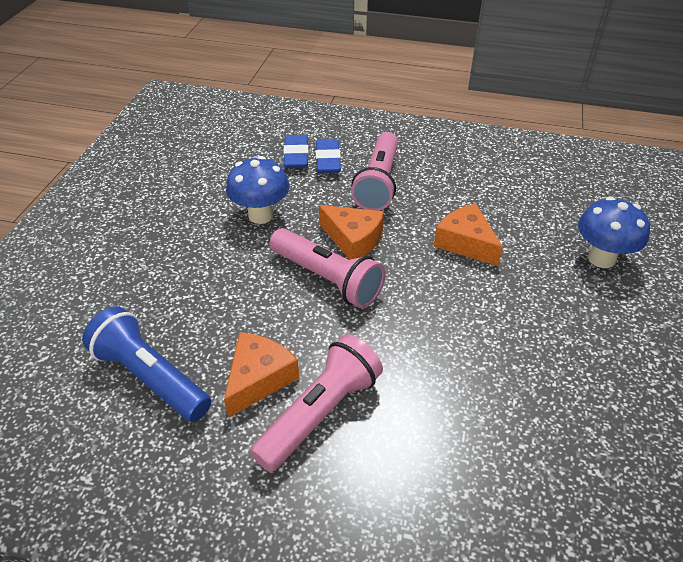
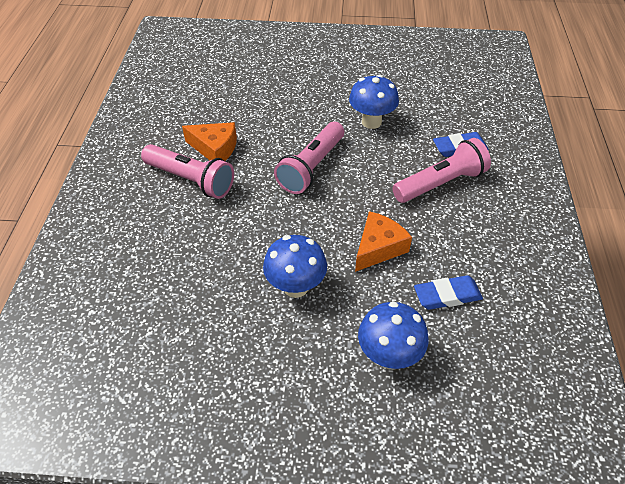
camera: 80 degrees right, 5 degrees up
blue flashlight [82,306,211,422] -> none
blue eraser [284,135,308,168] -> blue eraser moved to [414,275,483,310]
orange cheese [319,205,384,260] -> none
pink flashlight [351,132,398,211] -> pink flashlight turned 150 degrees clockwise [393,138,491,203]
none -> blue mushroom [263,235,327,298]

